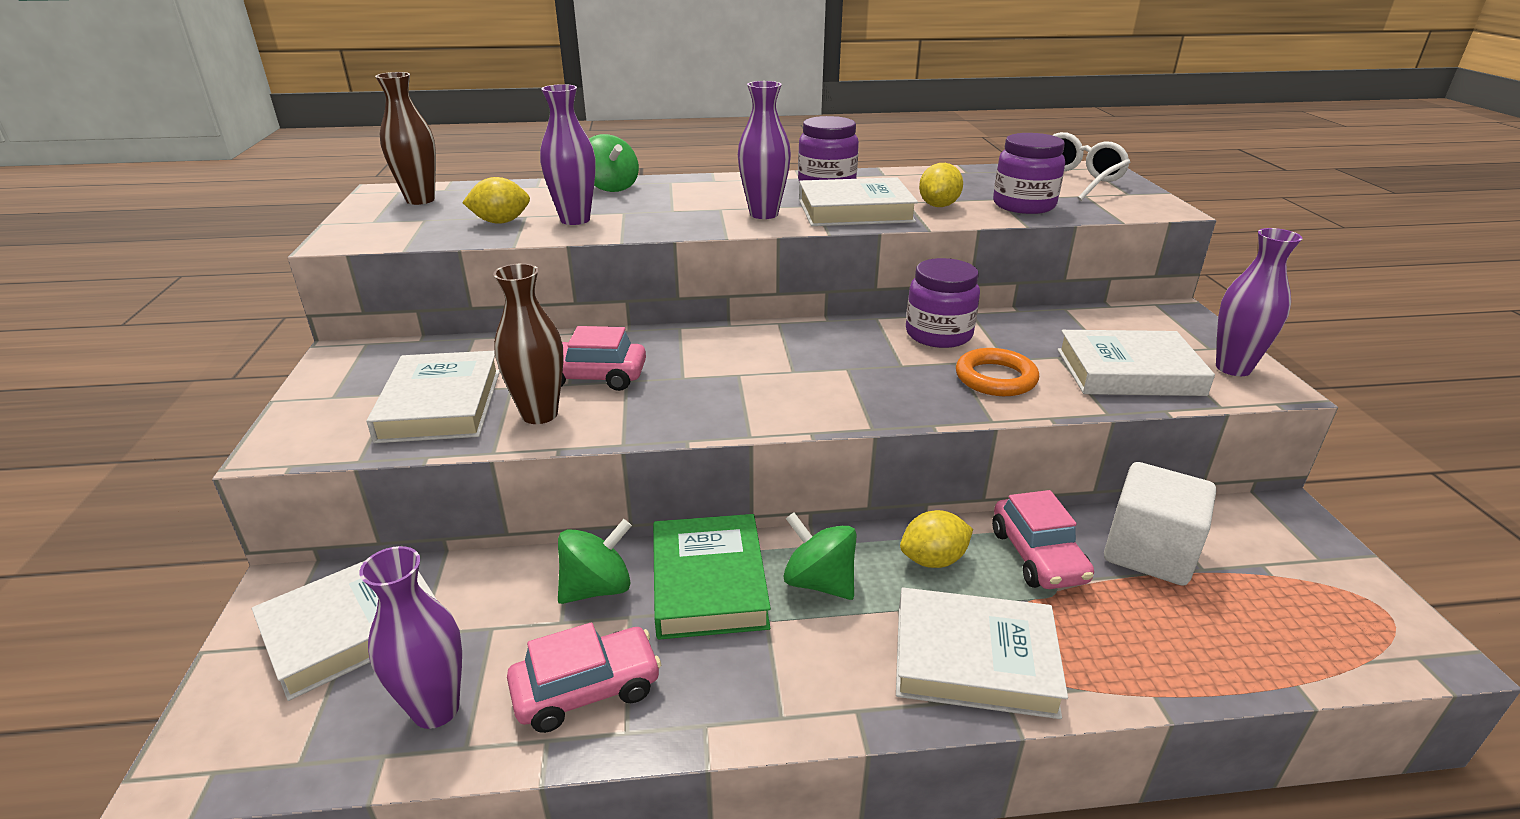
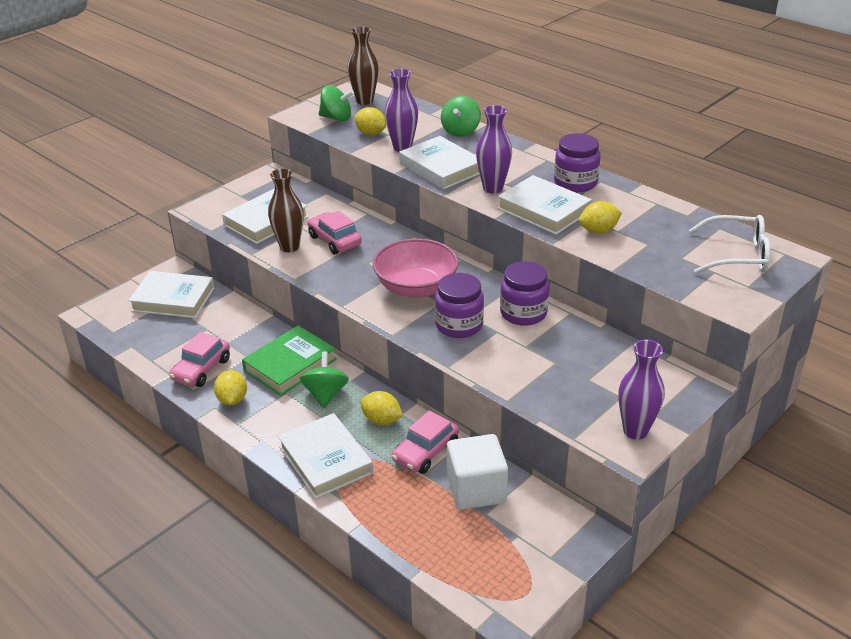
camera: 50 degrees right, 5 degrees up
purple vase [359,546,462,729] -> none
pink car [507,623,661,733] -> pink car turned 90 degrees clockwise [169,332,230,387]
green spinning top [558,519,632,604] -> green spinning top moved to [319,85,354,122]
orange ring [956,348,1039,396] -> none
purple jar [993,133,1065,214] -> purple jar moved to [435,273,484,338]
white book [1057,330,1215,396] -> white book moved to [399,136,480,190]
none -> yellow lemon [214,370,247,405]
none -> pink bowl [372,238,459,298]

